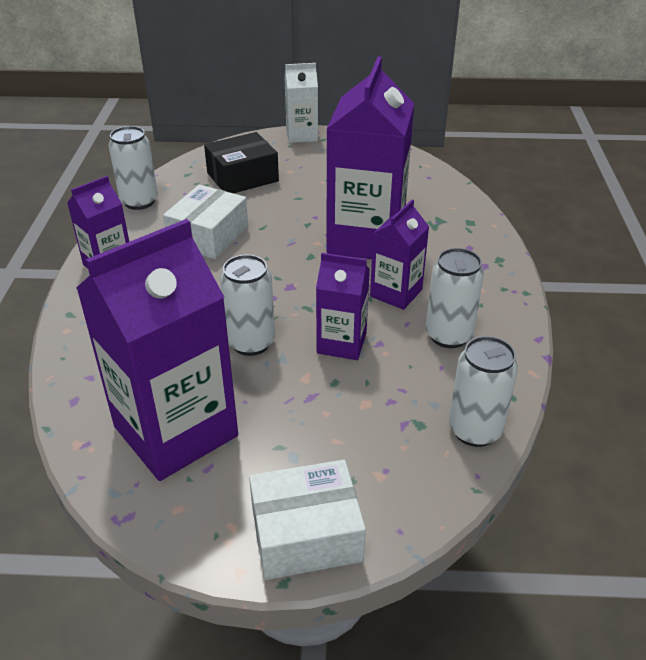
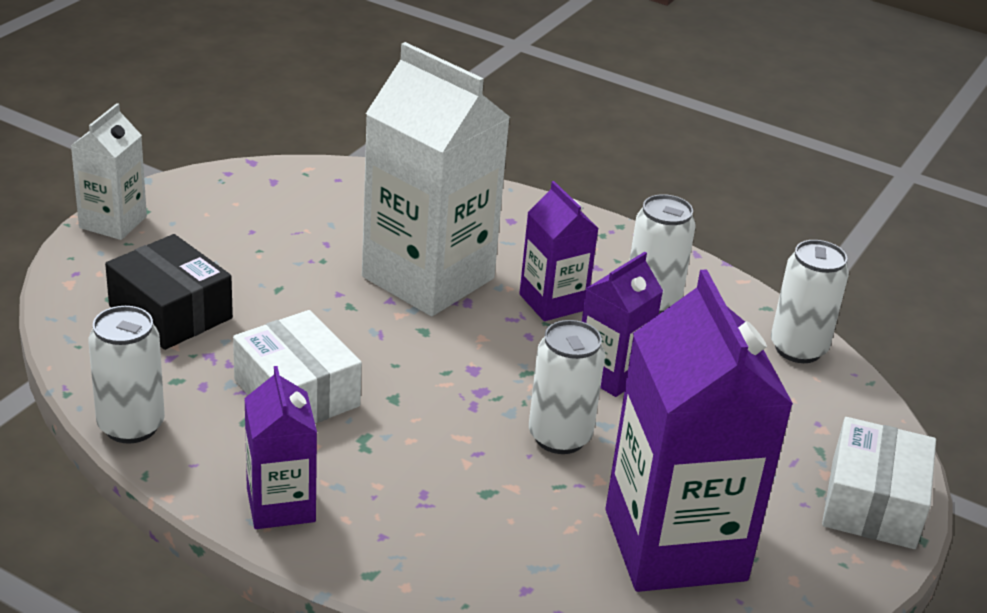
camera: 65 degrees left, 5 degrees down
black box [204,132,279,193] -> black box turned 45 degrees counterclockwise [105,234,233,350]
purple carton [326,57,414,259] -> white carton [362,42,510,316]

